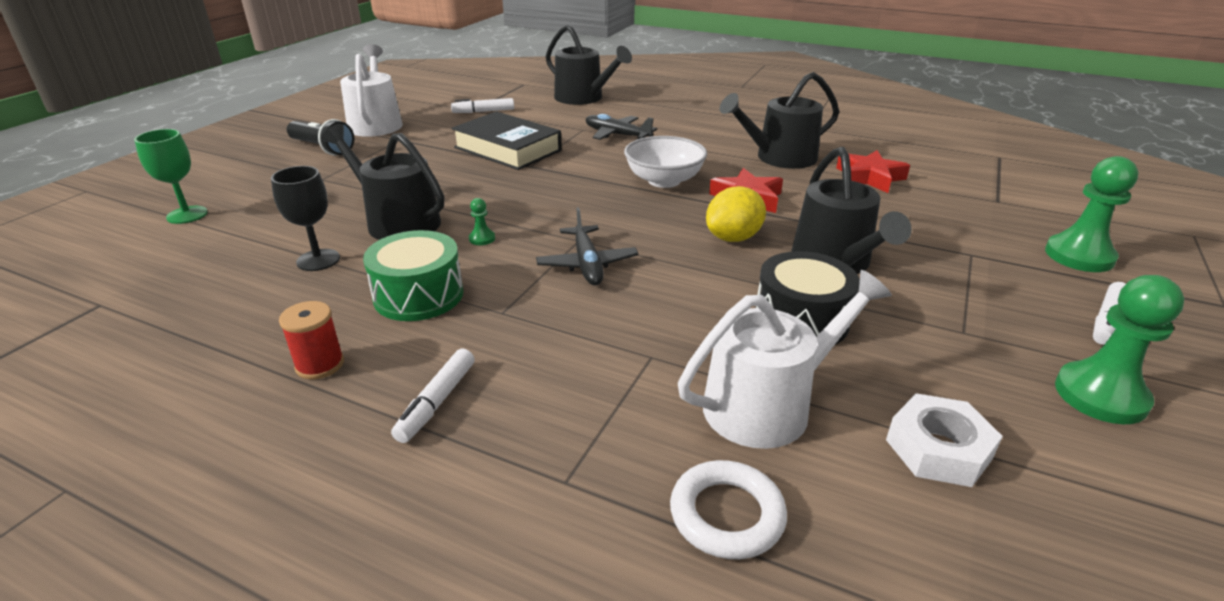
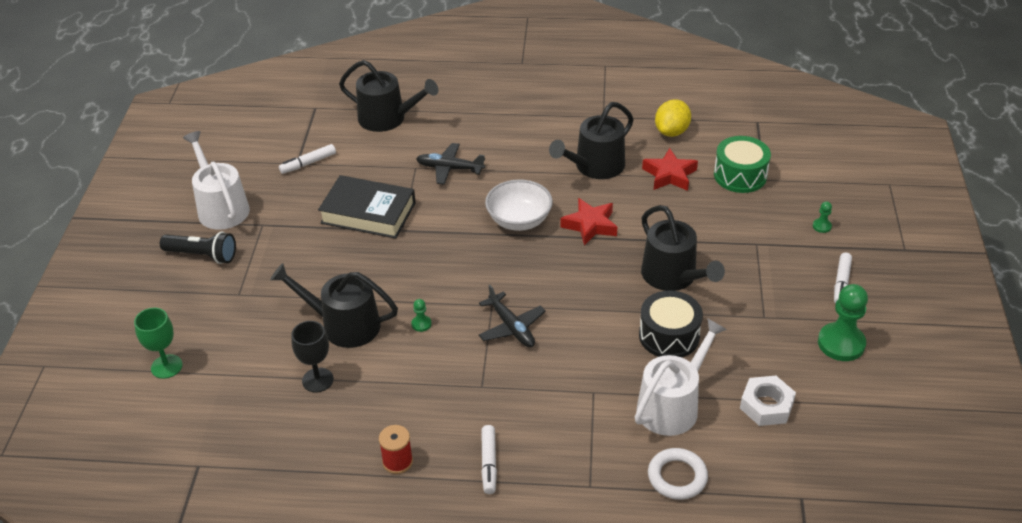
camera: 20 degrees left, 10 degrees up
green drum [363,230,464,321] -> green drum moved to [714,136,771,193]
yellow lemon [706,186,766,242] -> yellow lemon moved to [655,99,691,137]
green pawn [1045,156,1138,272] -> green pawn [813,201,832,233], size x0.44

